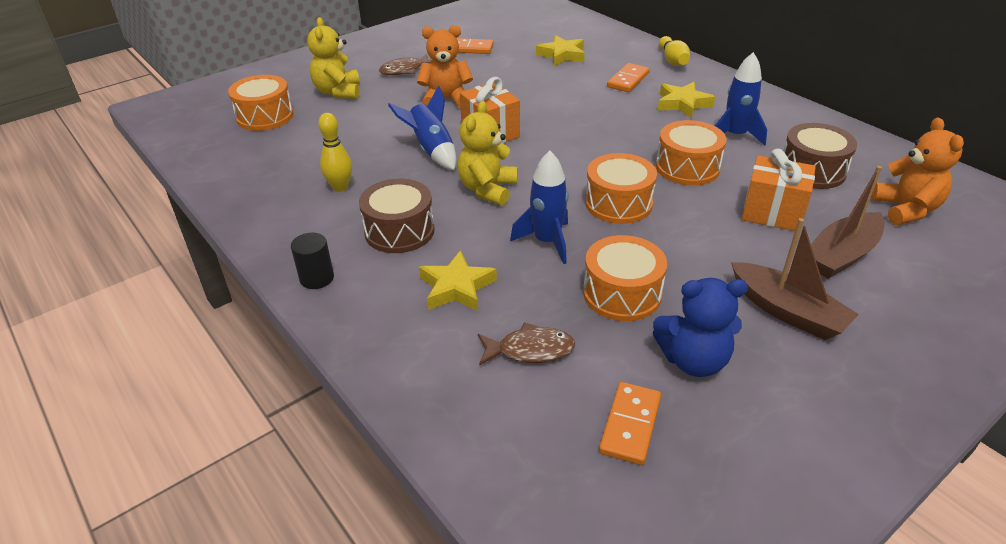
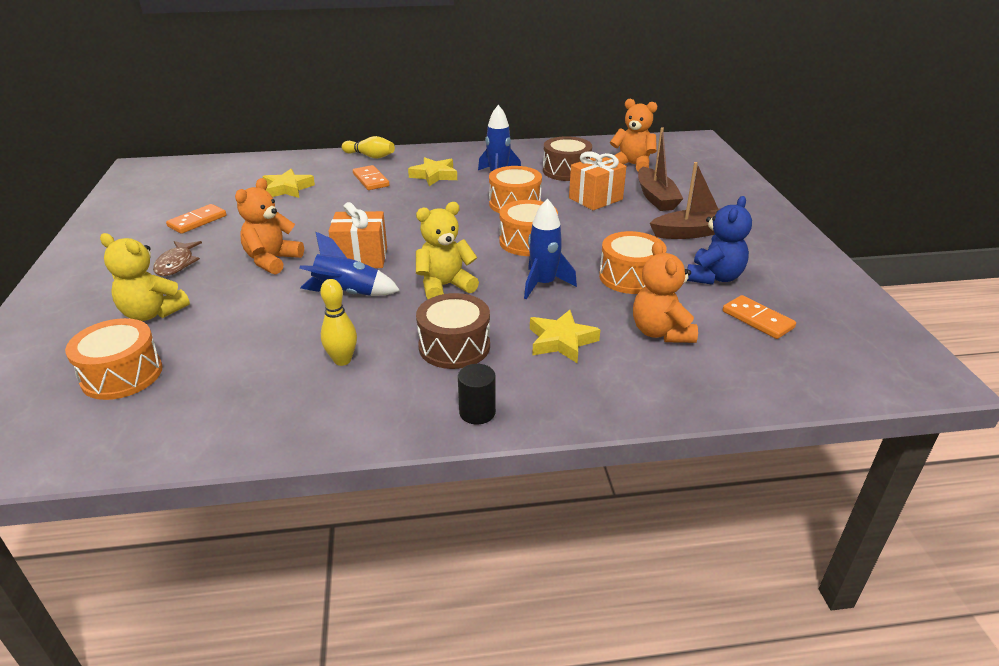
camera: 60 degrees left, 5 degrees down
yellow teddy bear [458,101,517,206] -> yellow teddy bear turned 105 degrees clockwise [416,202,479,299]
brown fish [478,322,575,366] -> orange teddy bear [633,242,698,343]

